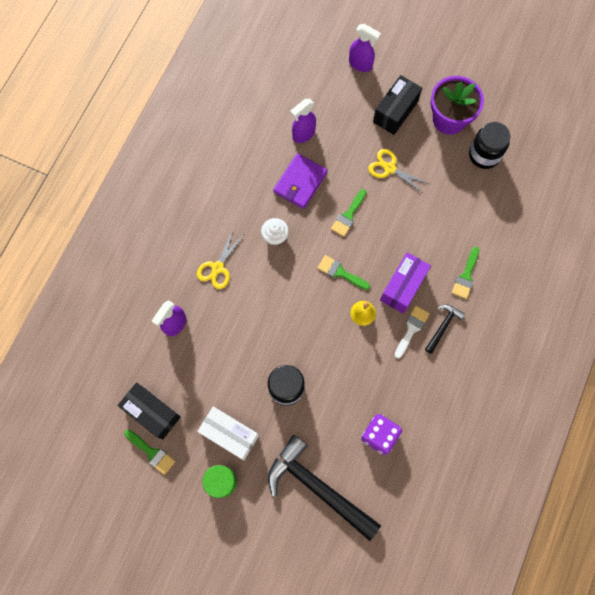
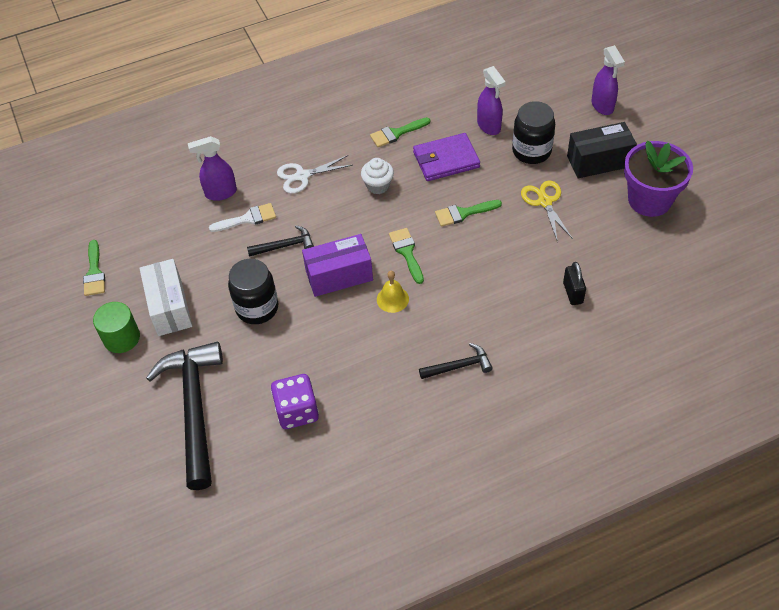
camera: 45 degrees right, 20 degrees down
black box [118,383,181,440] -> none
yellow scissors [197,230,245,289] -> white scissors [277,155,353,193]
purple spray bottle [291,99,316,143] -> purple spray bottle turned 120 degrees counterclockwise [477,66,506,135]
purple box [380,252,431,314] -> purple box moved to [302,234,373,297]
white brush [395,306,430,359] -> white brush moved to [209,203,276,232]
green brush [452,247,479,299] -> green brush moved to [370,117,430,147]
black jar [469,122,510,169] -> black jar moved to [512,101,555,164]
none -> black hammer [247,225,314,257]
none -> black padlock [563,262,586,305]

